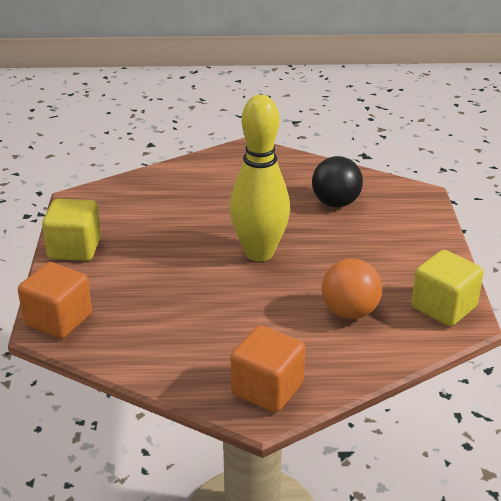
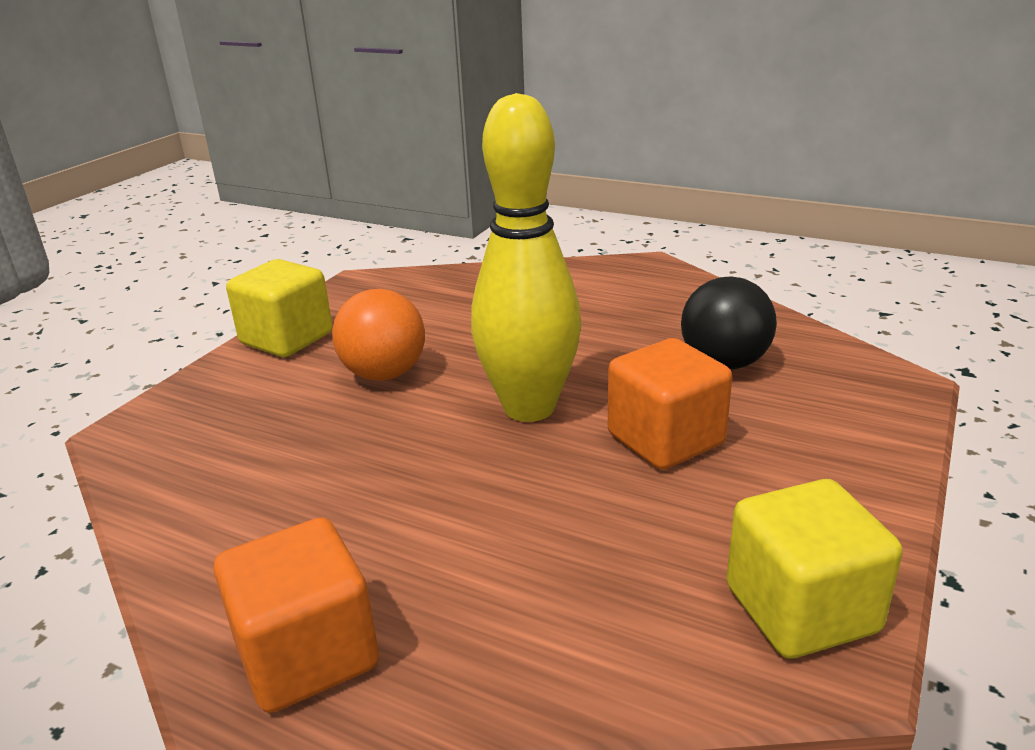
camera: 30 degrees right, 5 degrees down
orange cube [18,262,92,339] -> orange cube moved to [608,338,732,470]
orange ball [322,259,382,319] -> orange ball moved to [332,289,425,381]

